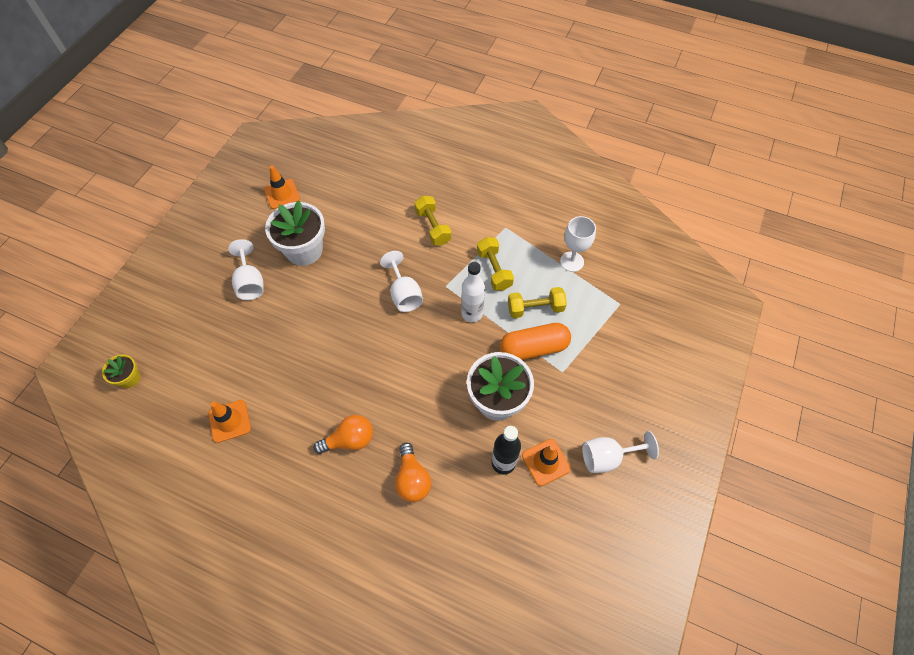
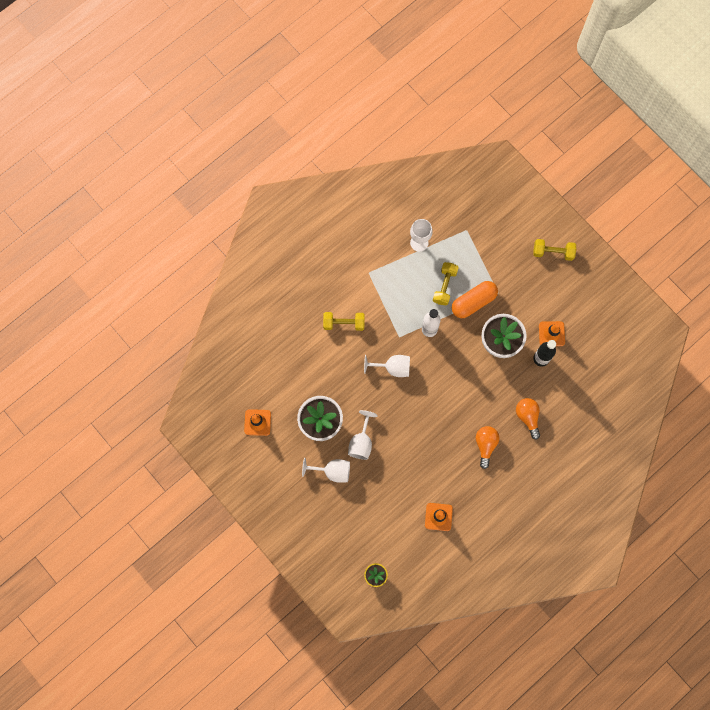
camera: 65 degrees left, 15 degrees up
orange light bulb [395,443,431,502] -> orange light bulb turned 120 degrees counterclockwise [516,398,540,439]
yellow dumbbell [477,237,514,291] -> yellow dumbbell moved to [534,239,576,261]
orange capsule [500,323,571,360] -> orange capsule turned 45 degrees clockwise [452,281,498,318]
white goblet [582,431,659,473] -> white goblet moved to [348,410,378,460]

